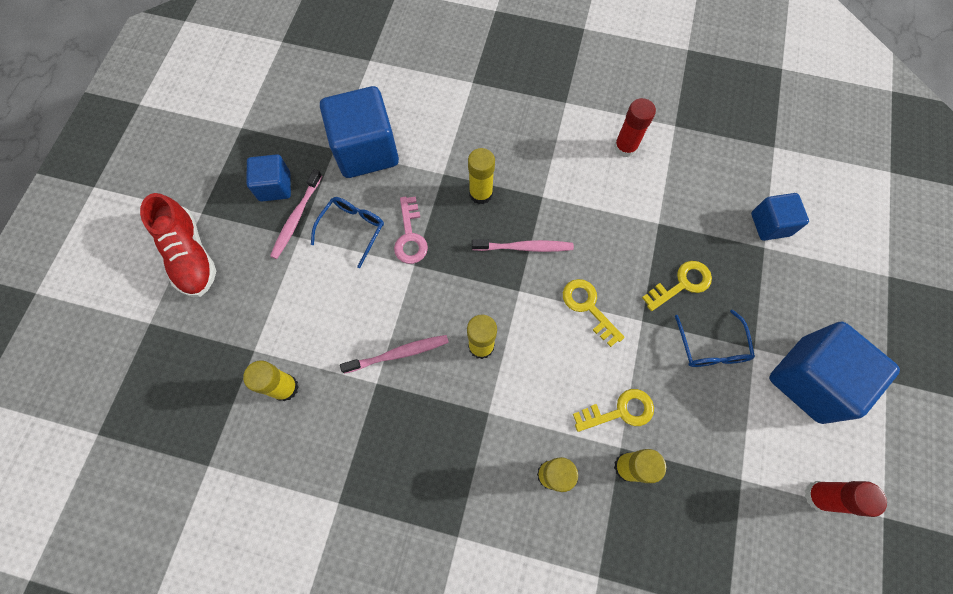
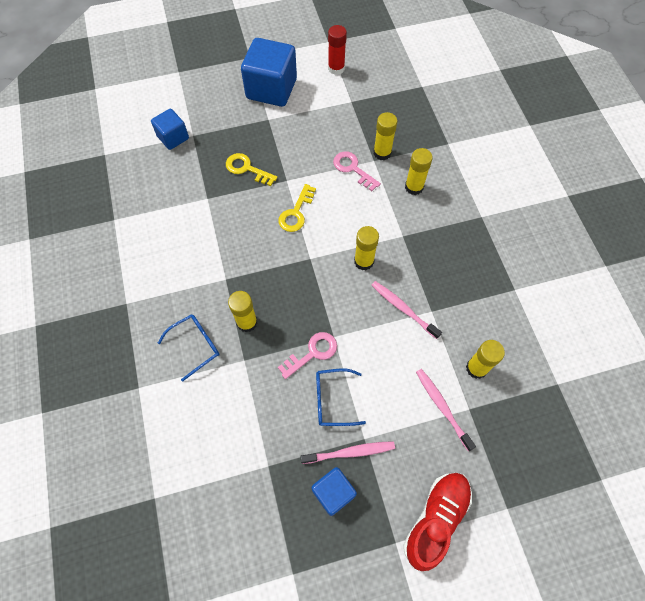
camera: 120 degrees left, 5 degrees down
blue cube [320,86,399,178] -> none
pink toothbrush [472,239,574,252] -> pink toothbrush moved to [416,369,476,451]
yellow key [573,389,654,432] -> pink key [333,152,381,191]
red glue stick [614,98,656,158] -> none
blue glasses [675,310,755,367] -> blue glasses moved to [158,314,219,382]

